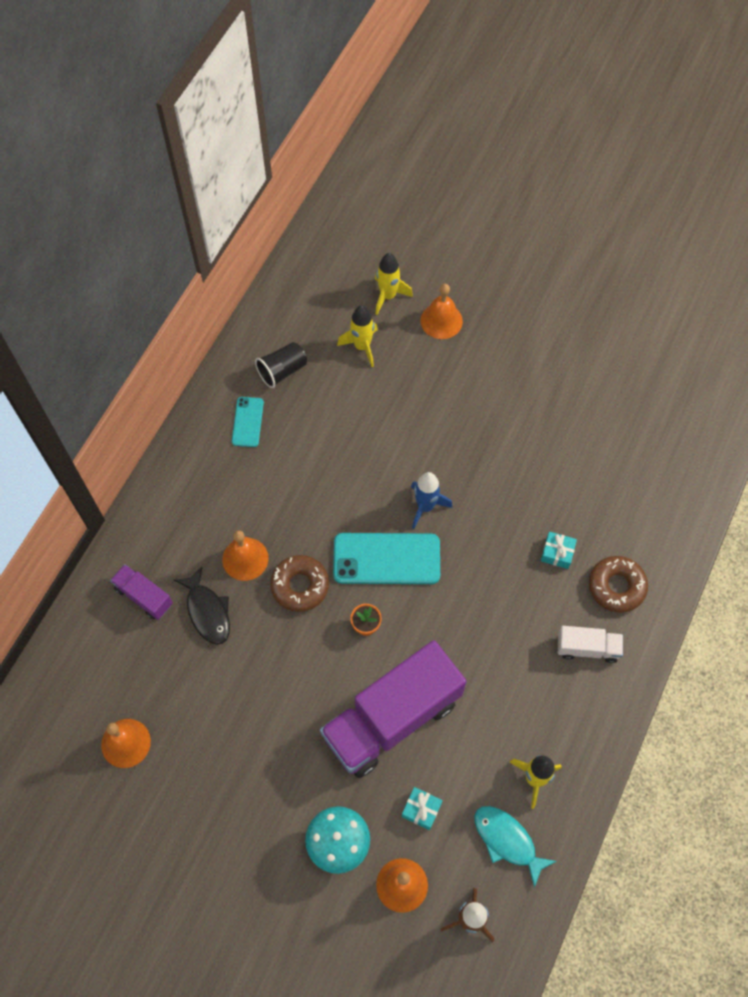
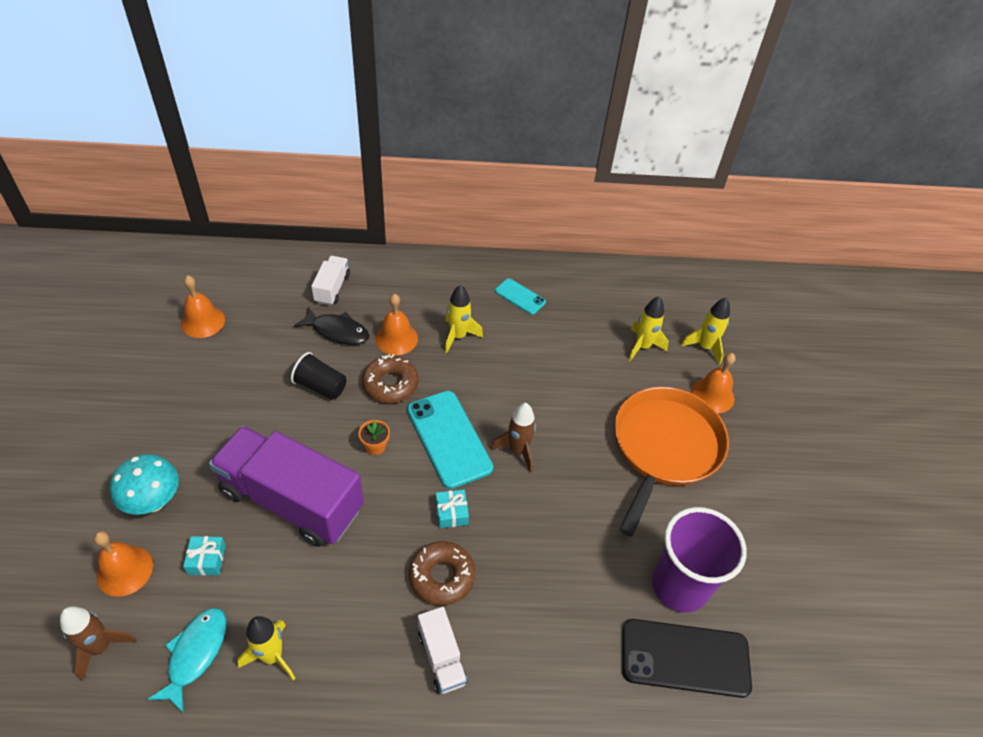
camera: 60 degrees right, 15 degrees down
purple truck [110,564,173,620] -> white truck [311,256,350,306]
black fish [174,567,230,645] -> black fish turned 105 degrees counterclockwise [294,307,369,345]
turquoise phone [232,397,264,447] -> turquoise phone turned 60 degrees clockwise [495,278,546,315]
black cup [255,342,307,388] -> black cup moved to [291,352,346,400]
blue rocket [411,472,452,529] -> brown rocket [491,403,536,473]
turquoise gift [541,532,577,569] -> turquoise gift moved to [436,490,469,528]
brown donut [589,556,648,613] -> brown donut moved to [409,541,475,606]
none -> yellow rocket [445,285,483,353]
none -> orange pan [615,387,729,537]
none -> black phone [622,619,752,698]
none -> purple cup [652,507,747,613]

